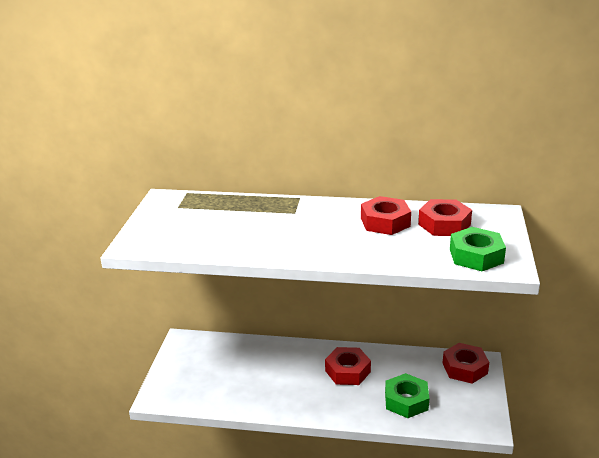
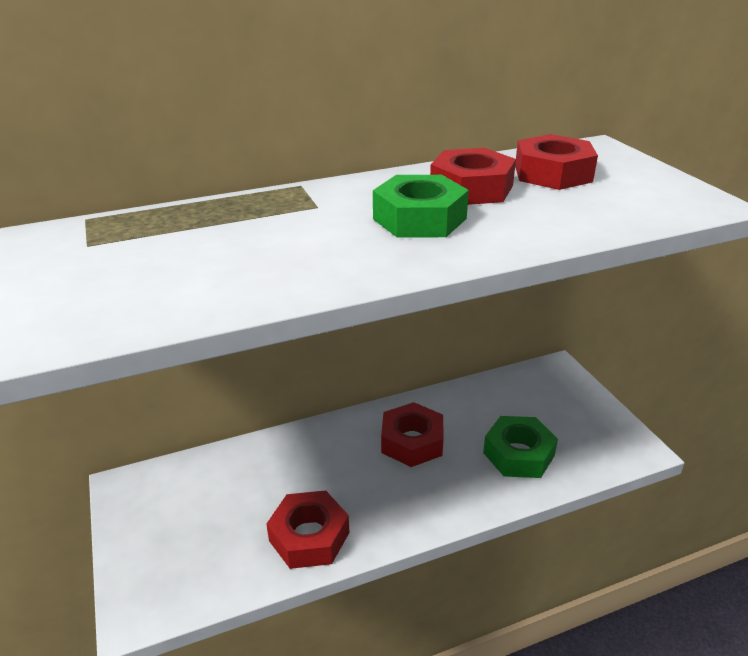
camera: 30 degrees left, 5 degrees up
red nut [443,343,489,384] -> red nut moved to [266,490,349,569]
green nut [450,227,506,271] -> green nut moved to [373,175,469,238]

